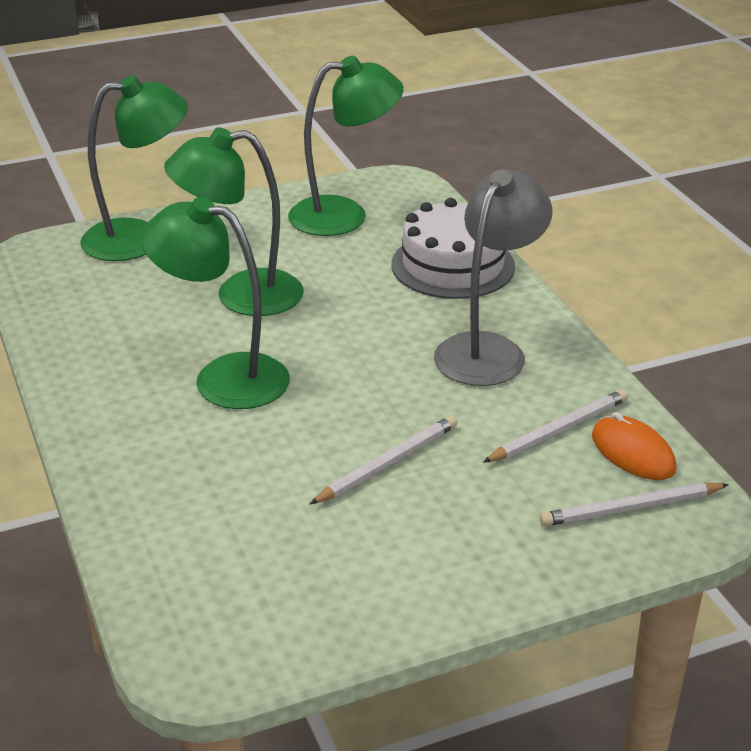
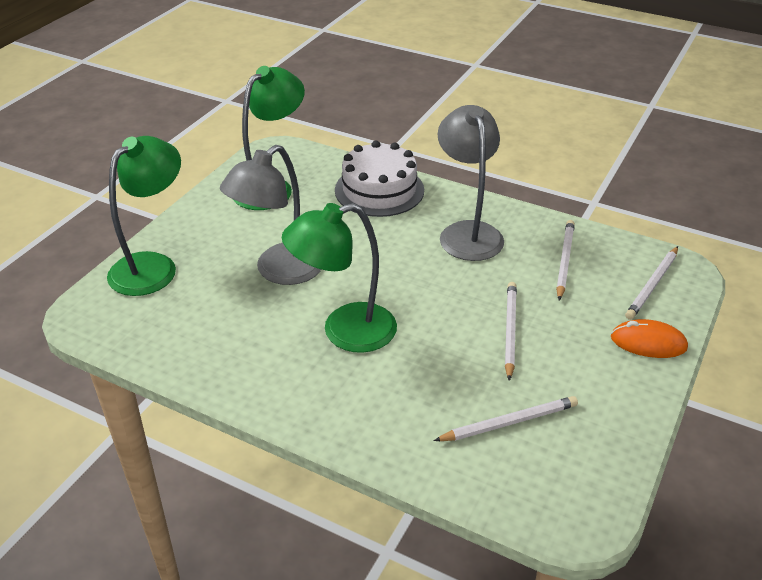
camera: 40 degrees left, 5 degrees up
green lamp [164,127,304,316] -> grey lamp [220,145,321,285]
orange mouse [592,412,677,480] -> orange mouse moved to [611,319,688,358]
none -> white pencil [434,396,578,441]

